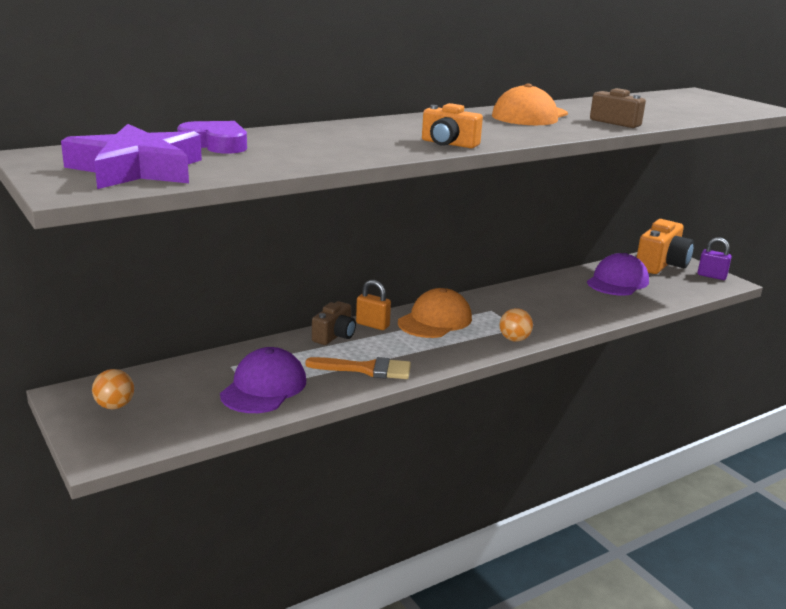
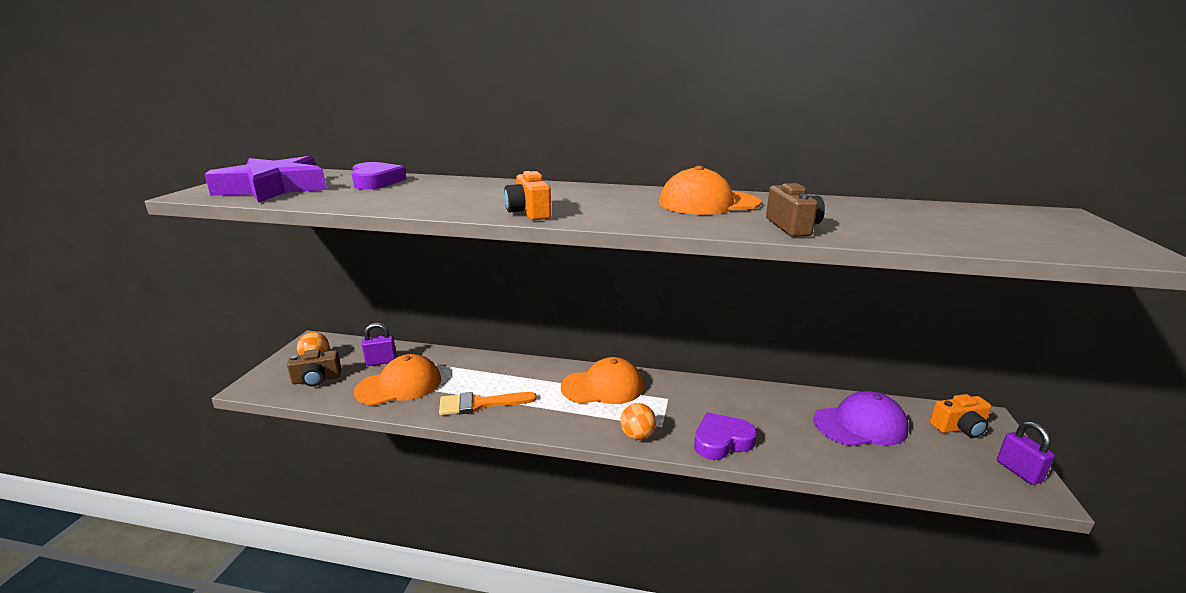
camera: 45 degrees right, 0 degrees up
purple cap [220,347,306,413] -> orange cap [354,354,441,405]
orange brush [305,357,411,379] -> orange brush turned 120 degrees clockwise [439,392,537,415]
brown camera [312,301,356,345] -> brown camera moved to [287,349,342,387]
orange padlock [356,280,391,330] -> none
orange camera [637,219,694,274] -> orange camera [930,394,992,438], size x0.59
none -> purple padlock [362,323,397,366]
none -> purple heart [694,412,757,460]

